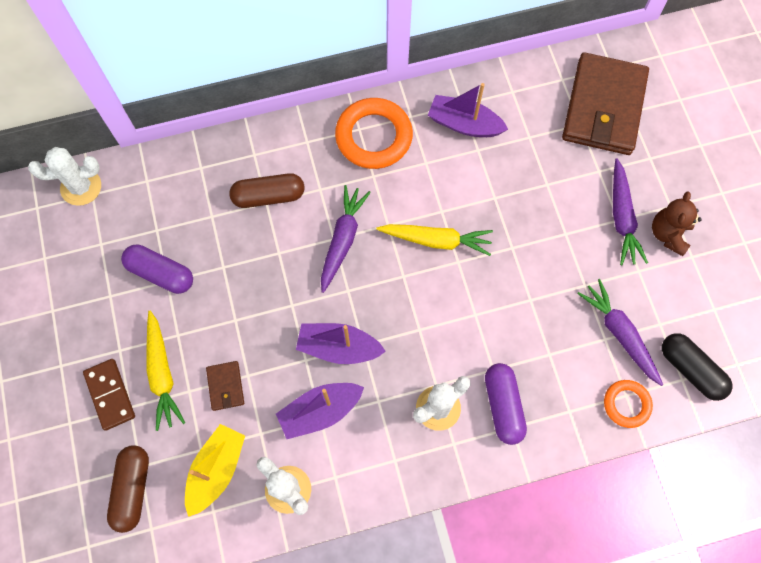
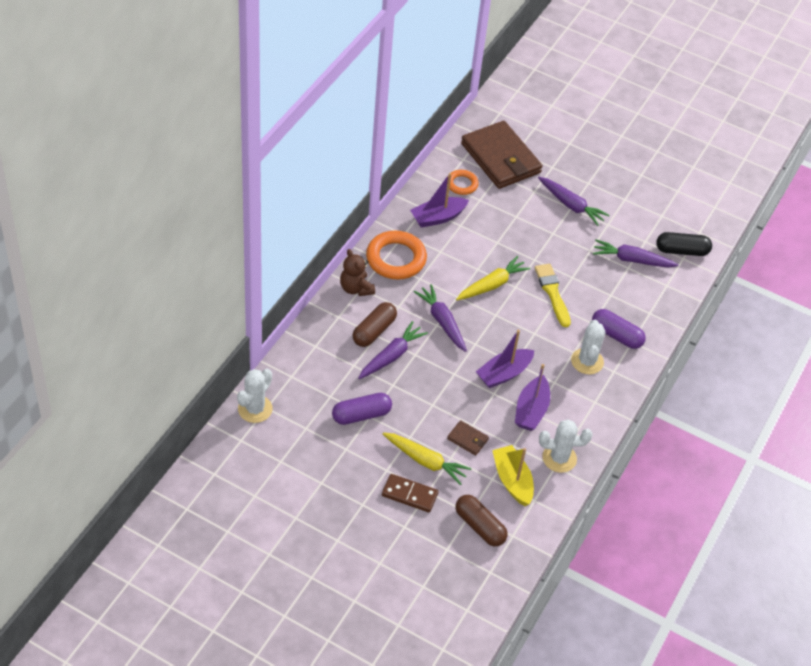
camera: 50 degrees left, 20 degrees down
orange ring [604,380,653,428] -> orange ring moved to [447,170,479,195]
brown teddy bear [652,191,702,256] -> brown teddy bear moved to [340,249,375,296]
none -> purple carrot [358,321,428,379]
none -> yellow brush [535,264,571,327]

